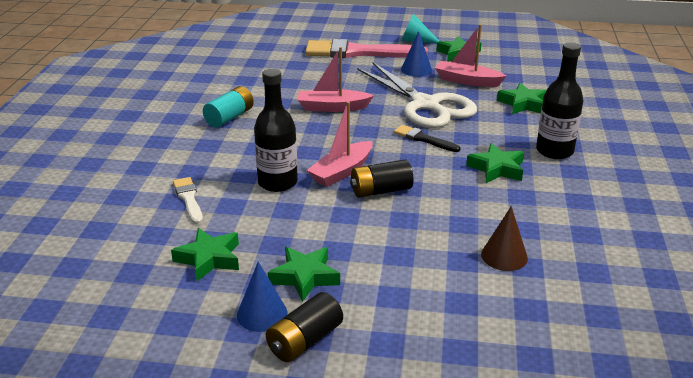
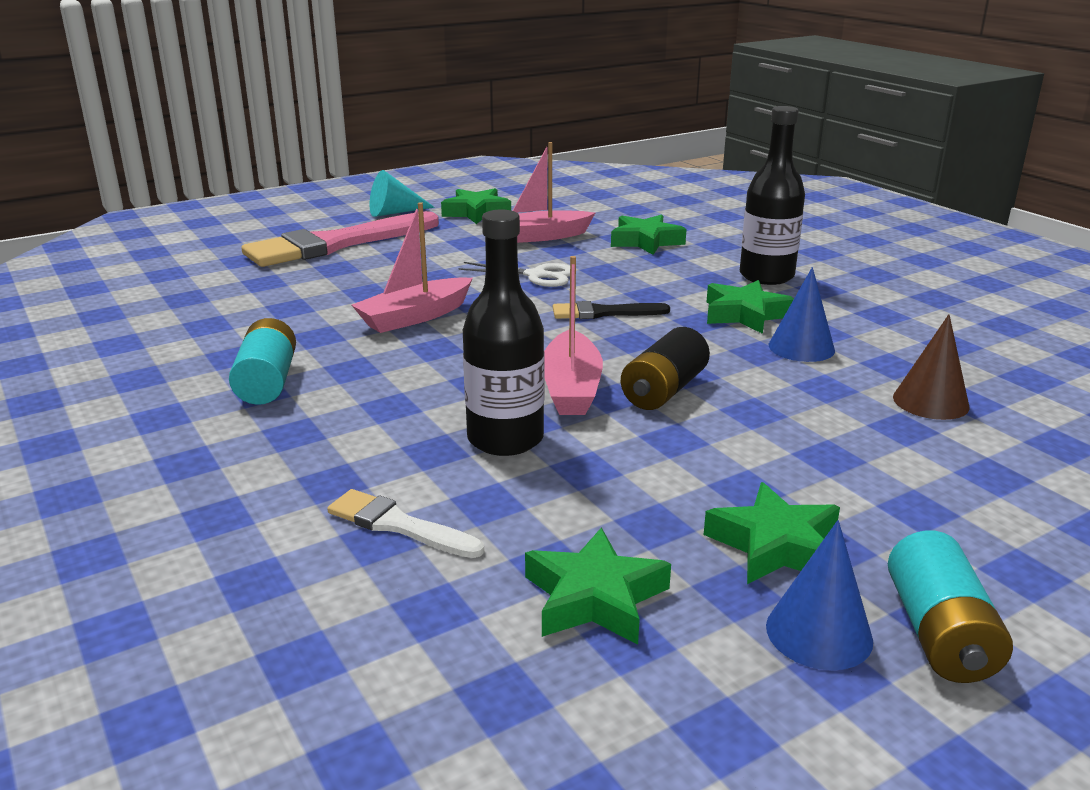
camera: 40 degrees left, 5 degrees down
black battery [266,292,343,362] -> turquoise battery [888,530,1013,683]
white scissors [357,62,477,128] -> white scissors [459,262,570,287], size x0.47
blue cone [401,31,432,77] -> blue cone moved to [769,267,835,362]

